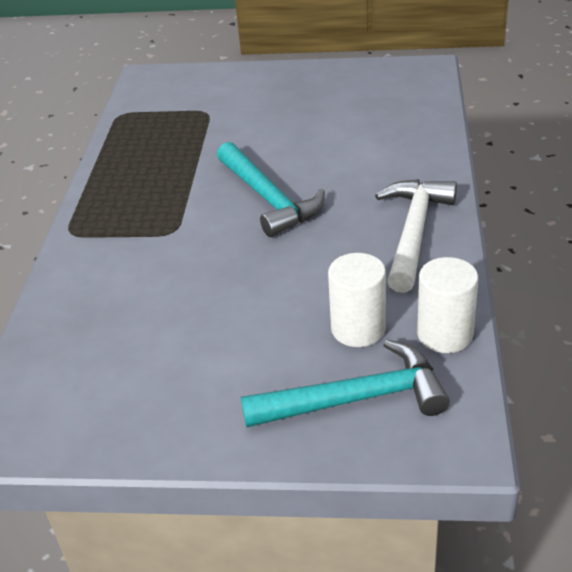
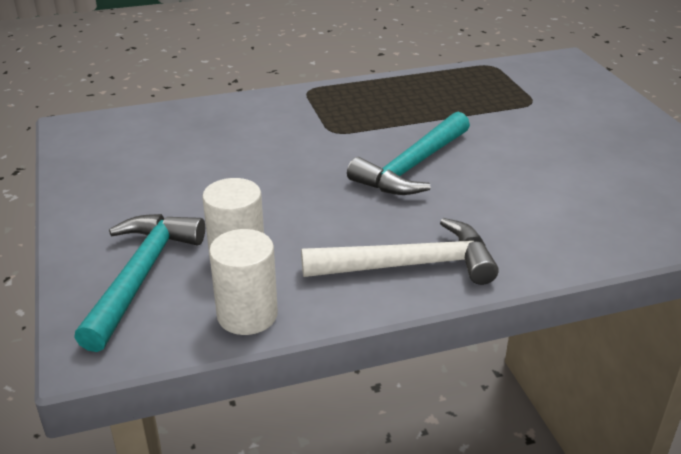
camera: 65 degrees right, 5 degrees down
turquoise hammer [241,339,450,427] -> turquoise hammer turned 135 degrees counterclockwise [74,214,205,352]

